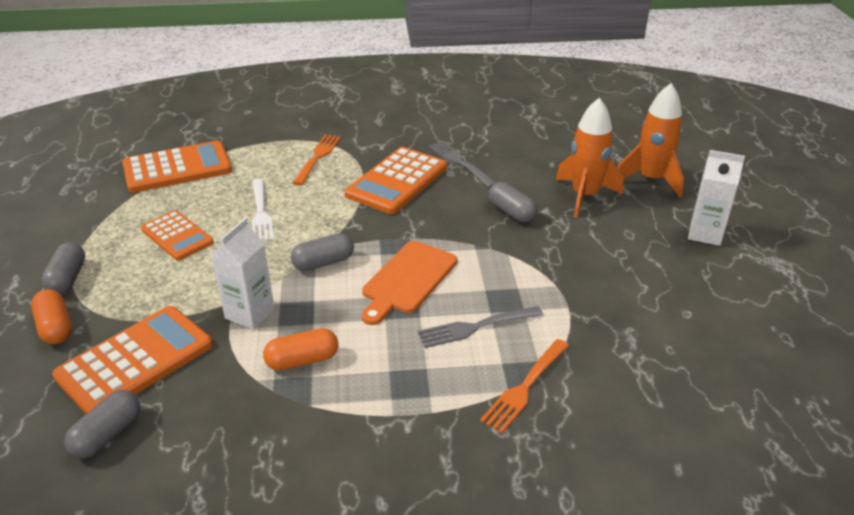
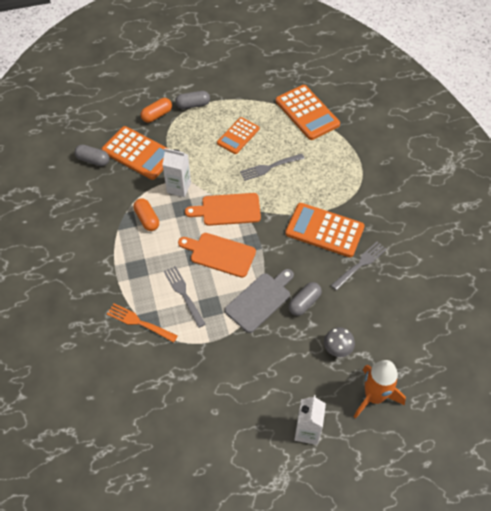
camera: 80 degrees right, 20 degrees up
white fork [252,179,274,241] -> grey fork [240,154,305,181]
grey capsule [291,233,354,271] -> orange cutting board [185,193,261,226]
orange fork [293,134,341,185] -> none
orange rocket [556,97,624,217] -> grey mushroom [324,327,355,357]
none -> grey cutting board [225,269,294,333]

